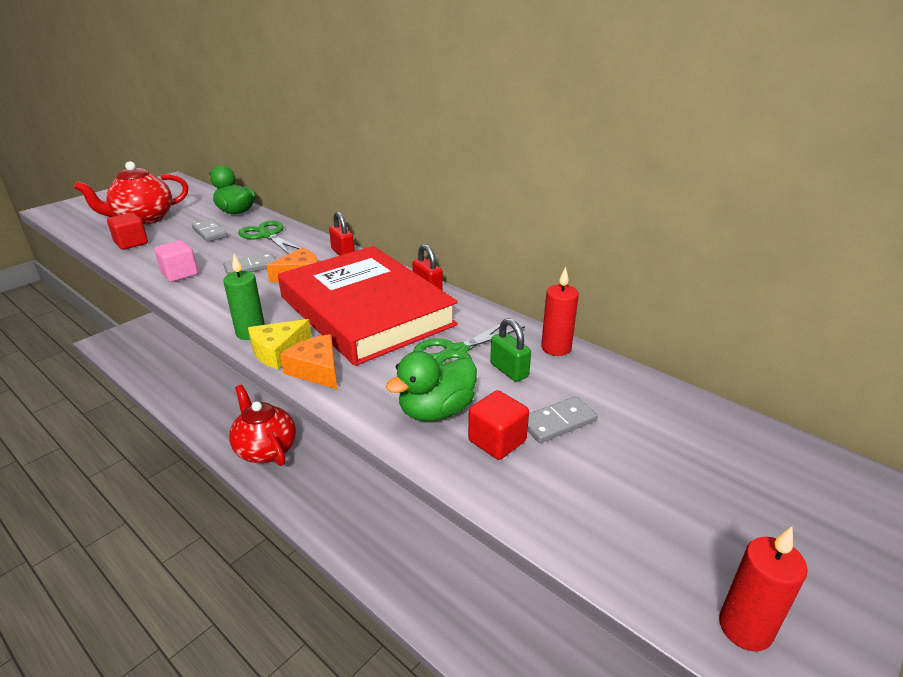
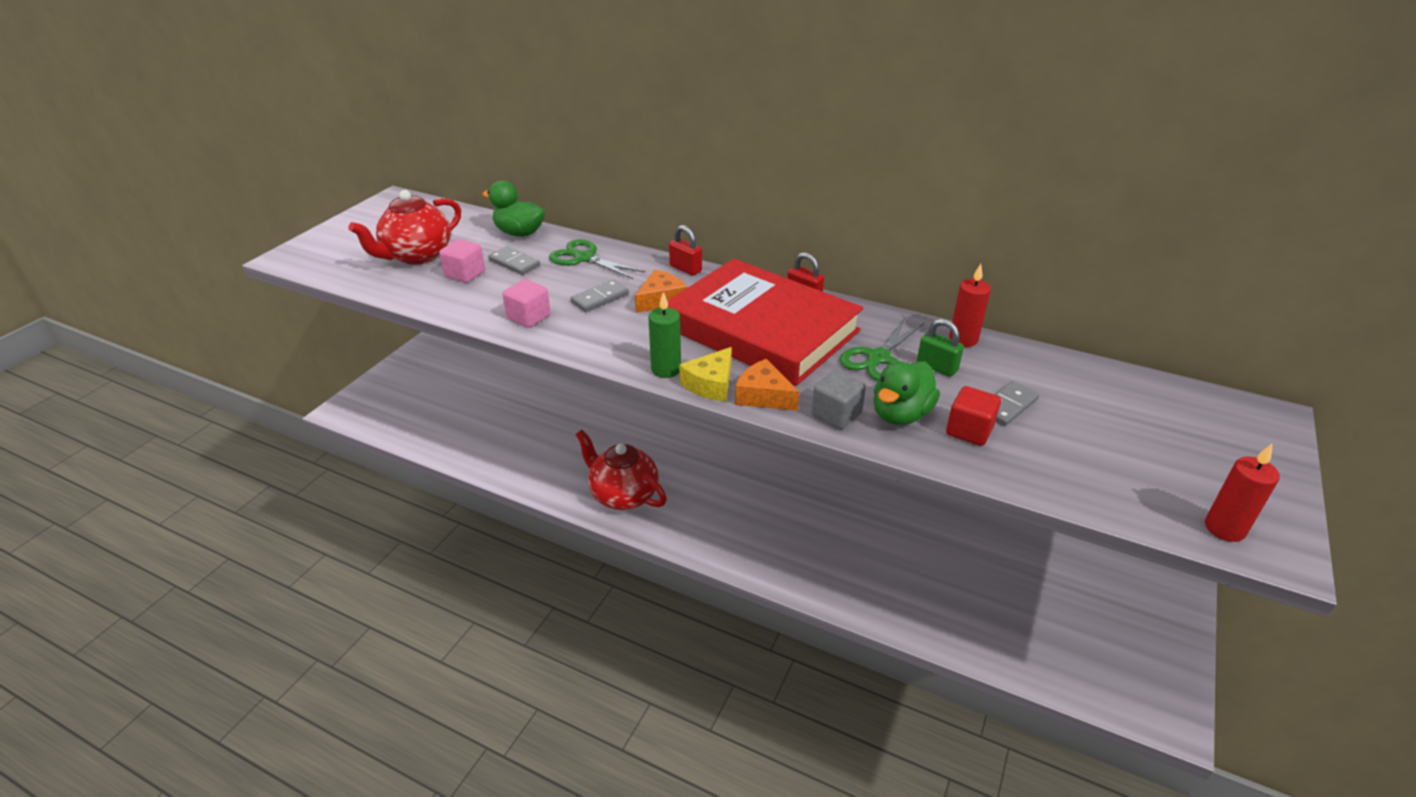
camera: 15 degrees left, 5 degrees up
red cube [107,213,148,250] -> none
none -> pink cube [439,239,485,283]
none -> grey cube [812,371,866,429]

